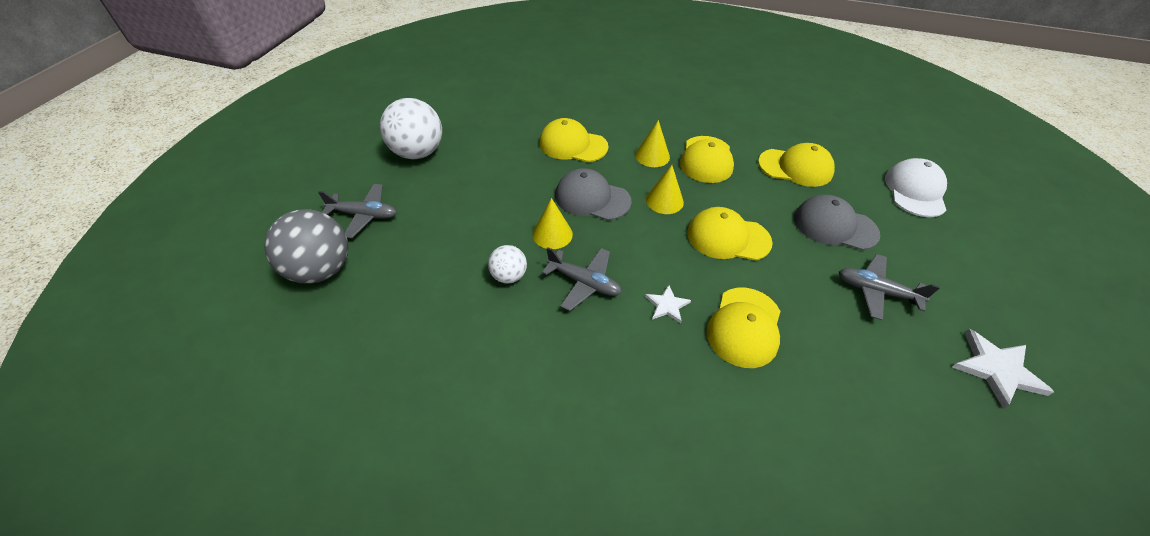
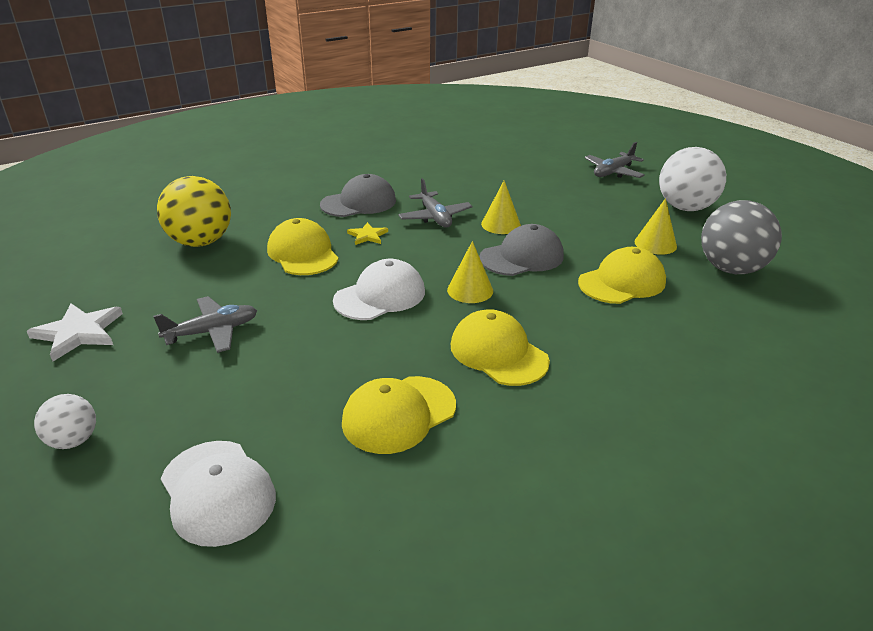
camera: 130 degrees right, 15 degrees down
grey ball [264,209,348,284] -> grey ball moved to [701,200,782,274]
white ball [488,245,527,284] -> white ball moved to [34,394,96,449]
grey plane [542,247,622,311] -> grey plane turned 90 degrees counterclockwise [398,178,472,227]
yellow cone [635,120,670,167] -> yellow cone moved to [634,198,677,255]
white star [645,285,691,323] -> yellow star [347,222,388,245]
yellow cap [687,207,773,261] -> white cap [333,259,425,320]
grey cap [794,195,880,250] -> grey cap moved to [320,174,396,217]
none -> yellow ball [157,176,231,247]

